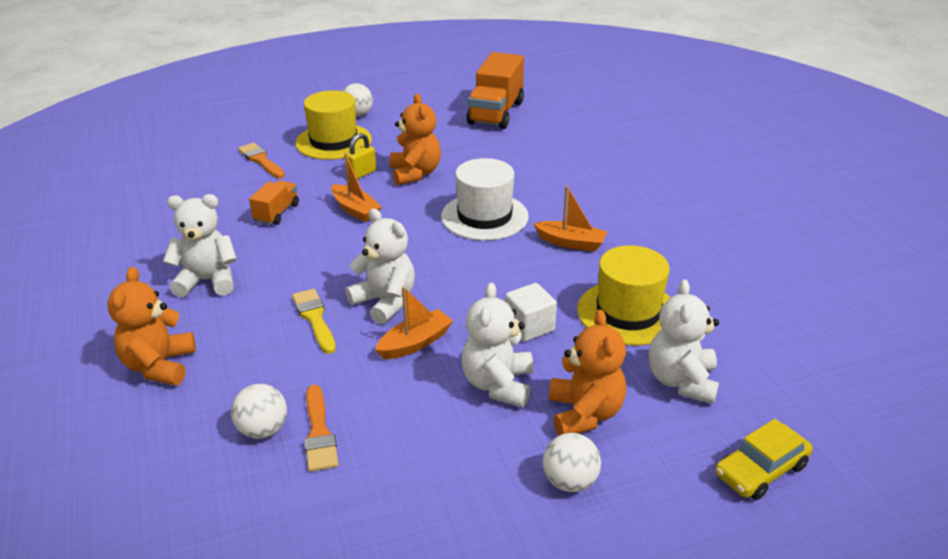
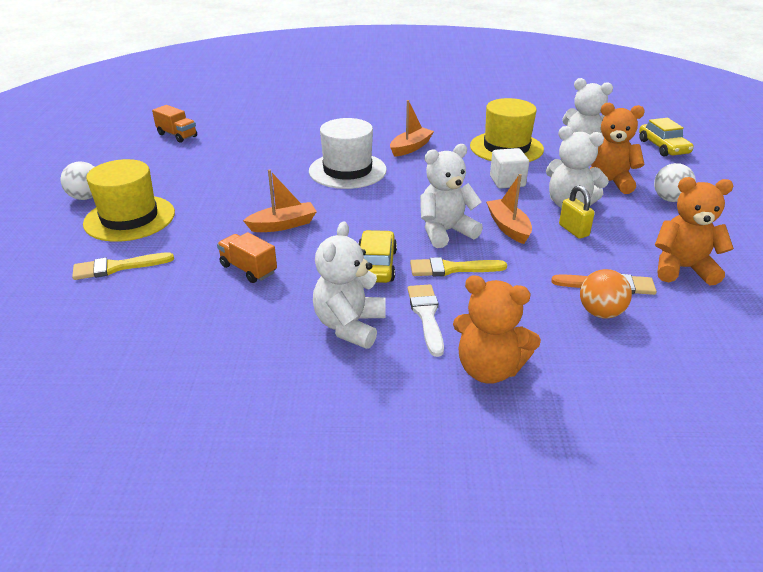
camera: 70 degrees left, 0 degrees up
white ball [231,384,287,439] -> orange ball [580,269,632,319]
orange brush [238,143,285,178] -> yellow brush [72,252,174,280]
yellow padlock [347,133,376,179] -> yellow padlock moved to [559,185,595,239]
orange teddy bear [390,94,441,185] -> orange teddy bear moved to [655,177,734,285]
orange truck [467,52,524,129] -> orange truck [152,105,197,143], size x0.53
none -> yellow car [358,230,397,283]
none -> white brush [407,284,444,357]

